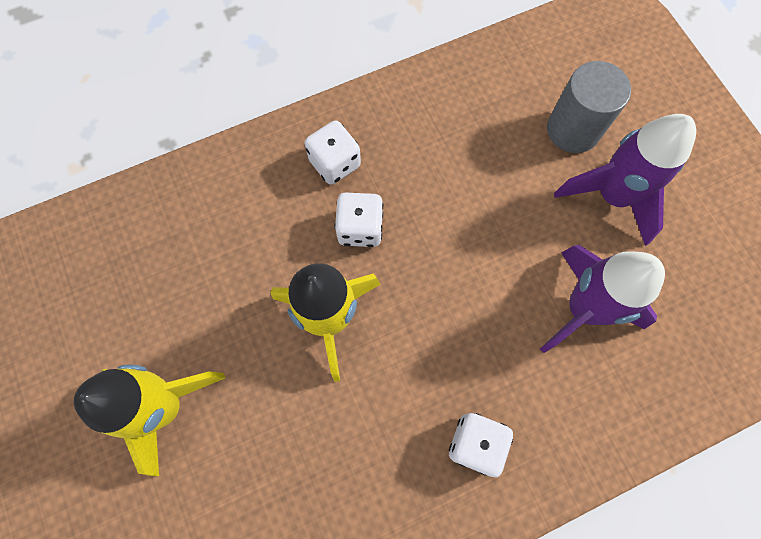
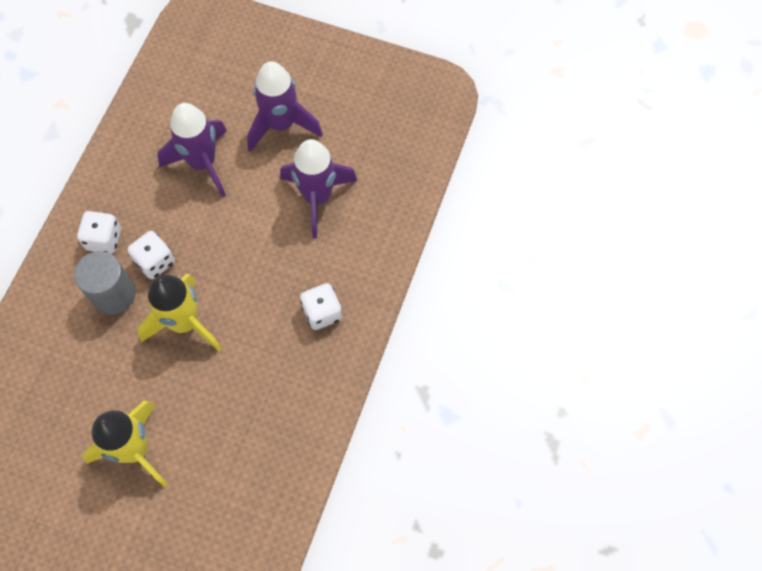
camera: 45 degrees left, 5 degrees down
grey cylinder [547,61,631,153] -> grey cylinder moved to [74,251,136,315]
none -> purple rocket [157,103,227,197]

